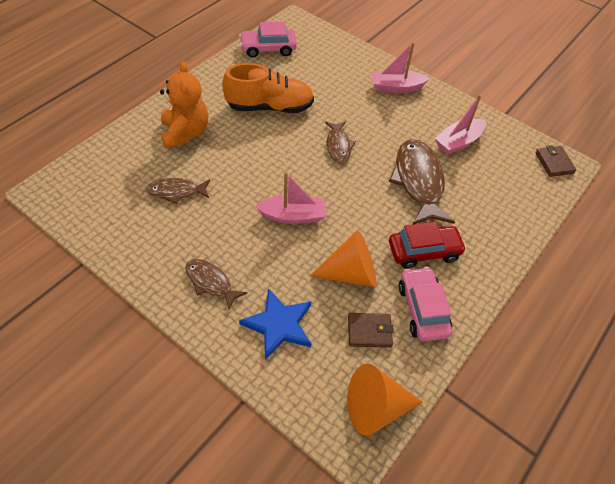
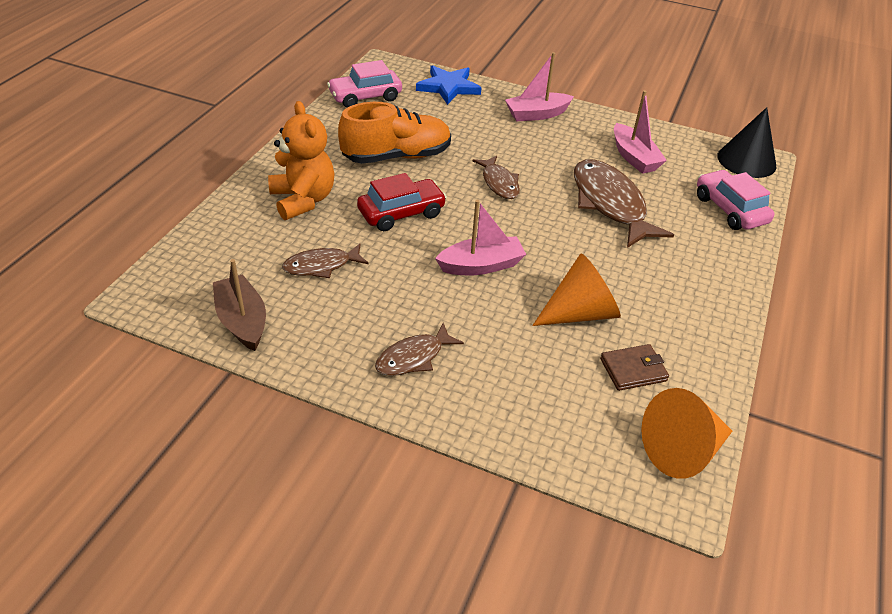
camera: 15 degrees left, 10 degrees down
brown fish [185,259,247,310] -> brown fish turned 60 degrees counterclockwise [375,323,464,376]
blue star [239,288,311,360] -> blue star moved to [416,65,481,105]
red car [389,222,467,269] -> red car moved to [357,173,447,231]
pink car [399,267,452,341] -> pink car moved to [697,170,774,230]
pink boat [435,94,486,155] -> pink boat turned 60 degrees counterclockwise [614,90,667,174]
brown wallet [535,145,576,177] -> black cone [717,107,776,178]
none -> brown boat [213,259,266,351]

